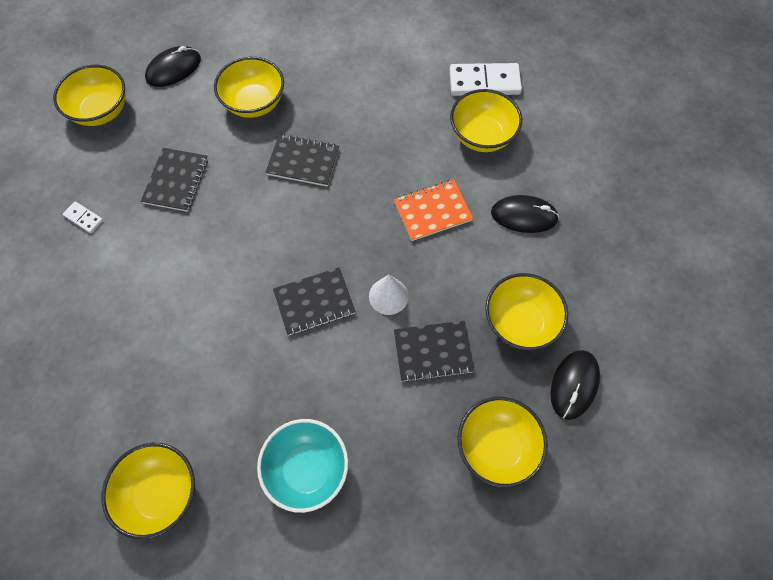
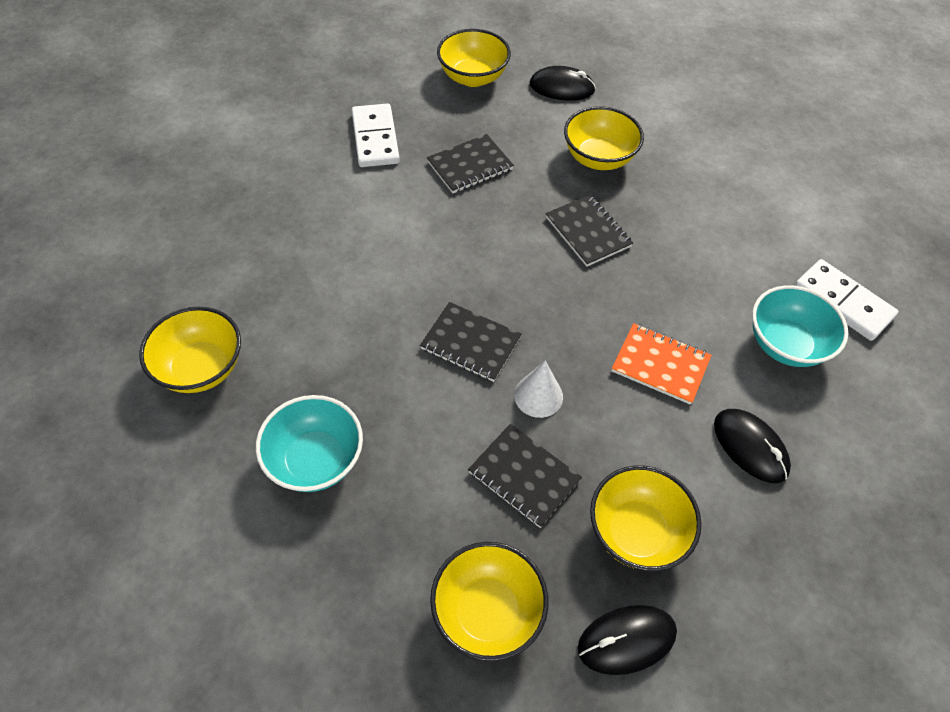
camera: 45 degrees right, 10 degrees down
white domino [63,201,103,233] -> white domino [352,103,400,167], size x2.05
yellow bowl [450,89,522,152] -> turquoise bowl [752,285,848,367]

